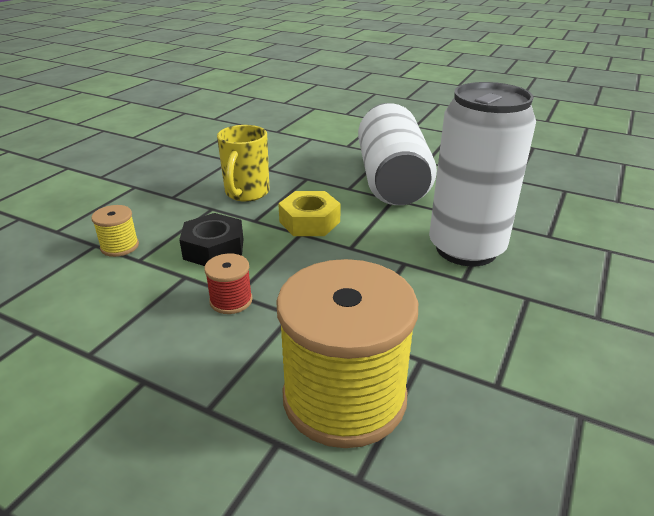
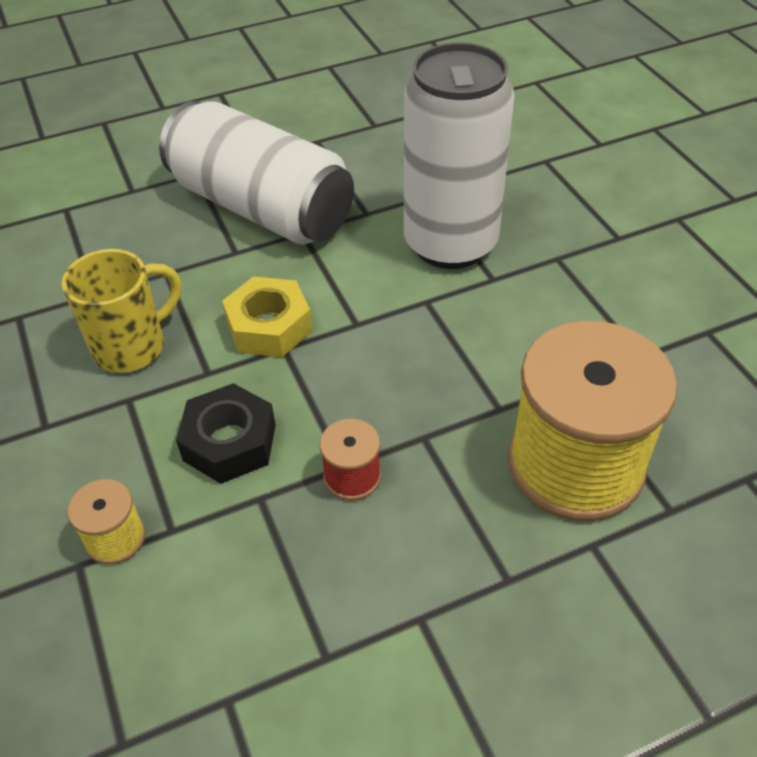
camera: 50 degrees left, 15 degrees up
yellow mug [217,125,270,202] -> yellow mug turned 90 degrees counterclockwise [62,249,181,373]

